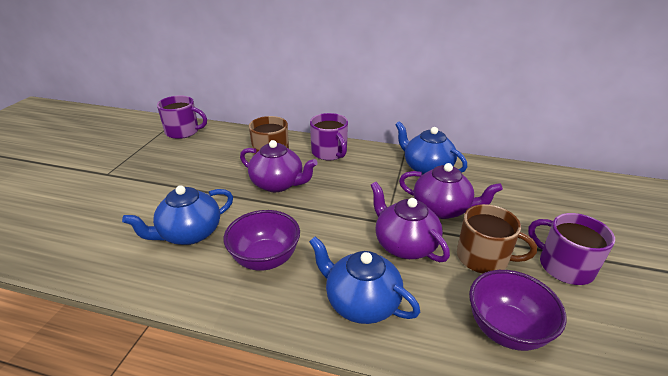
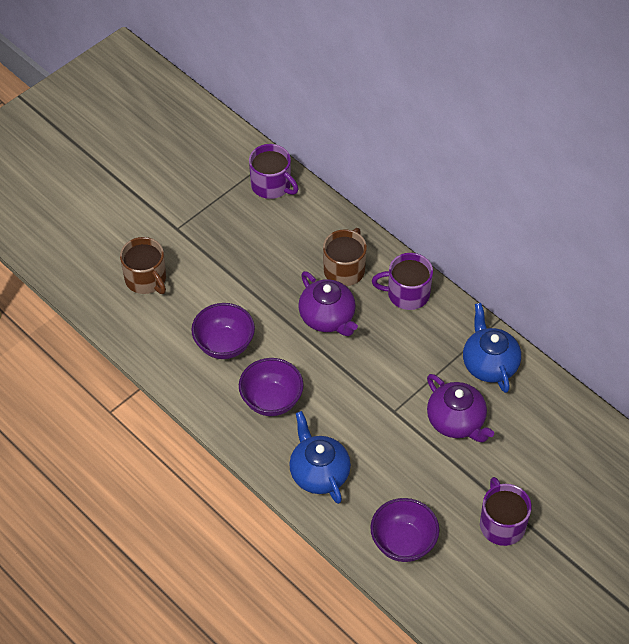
camera: 30 degrees right, 20 degrees up
blue teapot [122,185,233,245] -> purple bowl [191,303,255,359]
purple mug [310,113,348,160] -> purple mug turned 90 degrees clockwise [372,253,433,310]
purple teapot [371,182,450,262] -> none
brown mug [457,204,537,273] -> brown mug moved to [120,237,166,294]

